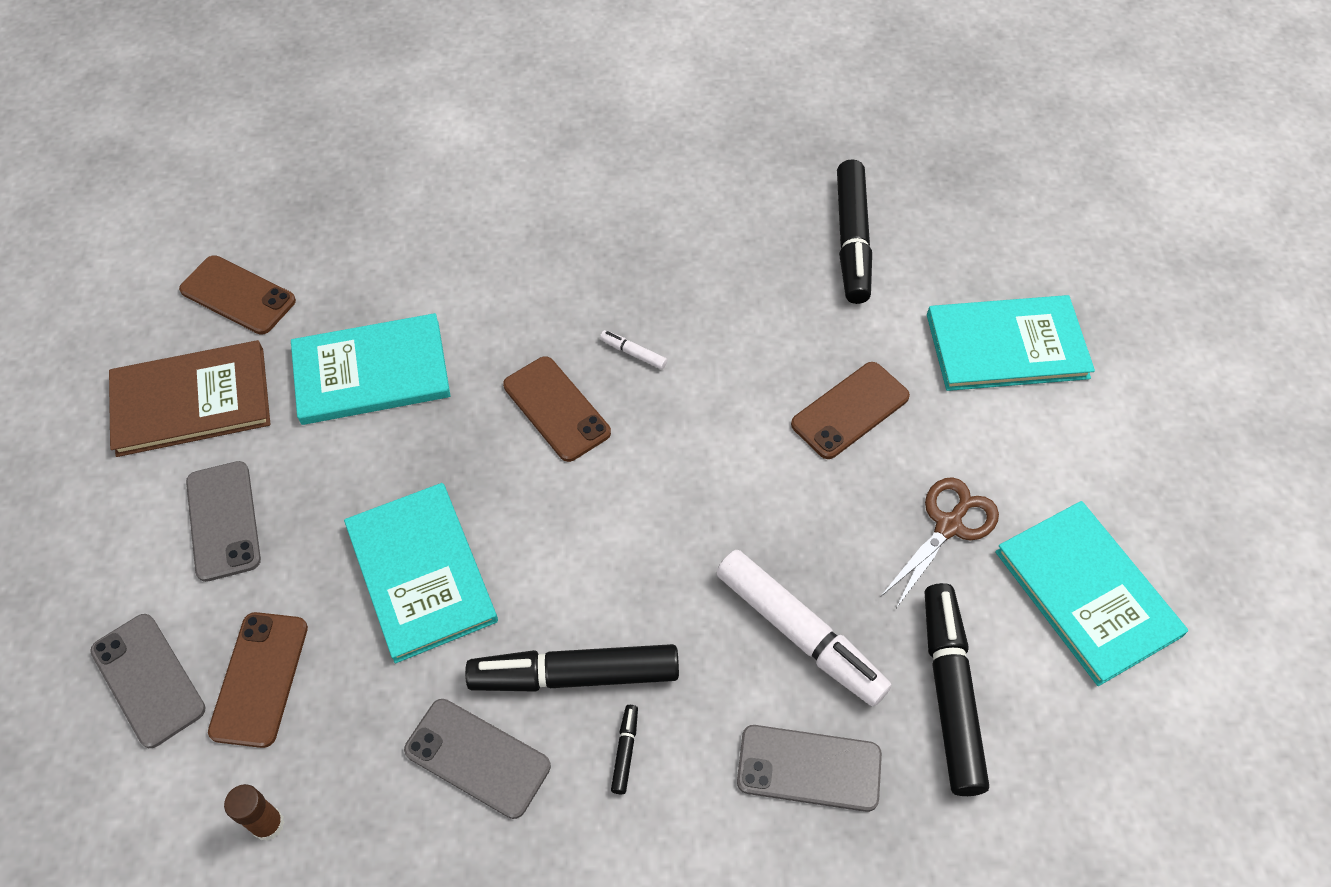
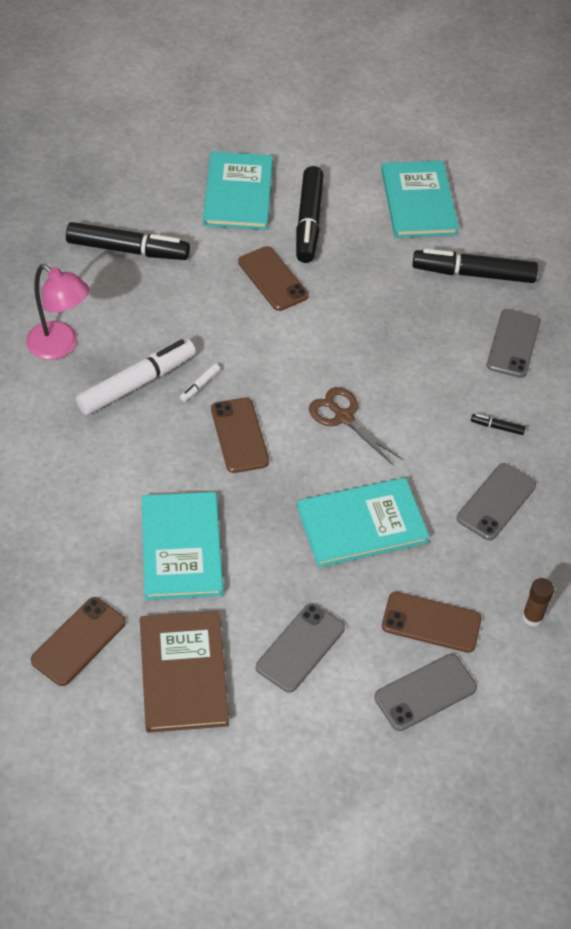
camera: 85 degrees left, 5 degrees down
grey phone [186,461,261,582] -> grey phone turned 45 degrees counterclockwise [256,603,345,693]
black marker [465,644,679,692] -> black marker moved to [296,166,324,263]
brown phone [503,356,611,462] -> brown phone turned 75 degrees counterclockwise [211,398,269,473]
white marker [716,550,891,707] -> white marker moved to [76,339,196,415]
brown scissors [880,477,999,608] -> brown scissors moved to [309,387,402,465]
turquoise book [995,501,1188,686] -> turquoise book turned 75 degrees counterclockwise [381,161,459,238]
none -> pink lamp [26,264,89,360]

